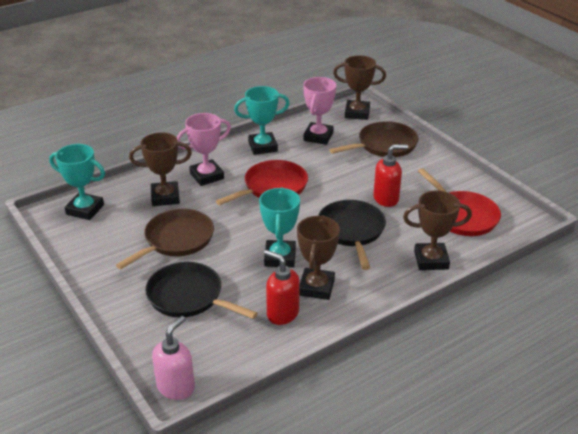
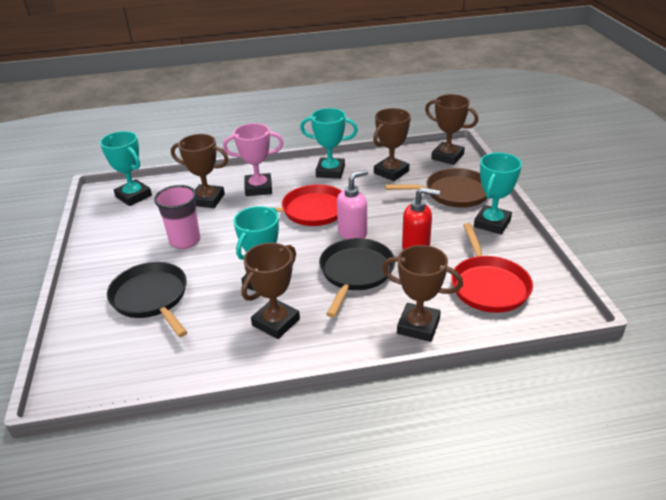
camera: 25 degrees right, 0 degrees up
brown pan [116,209,214,269] -> pink cup [154,185,200,249]
pink soap dispenser [152,316,195,400] -> pink soap dispenser moved to [337,170,368,239]
red soap dispenser [264,250,300,325] -> none
pink trophy [303,77,336,145] -> brown trophy [373,108,411,181]
none -> turquoise trophy [474,153,522,235]

